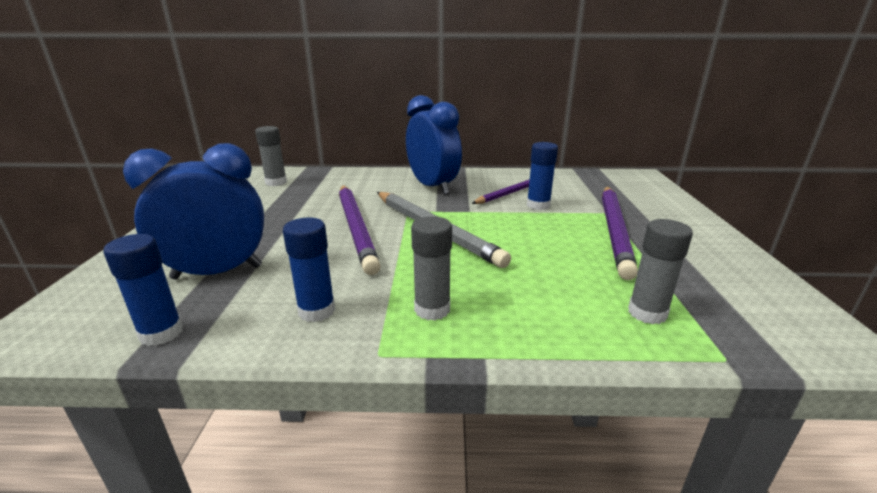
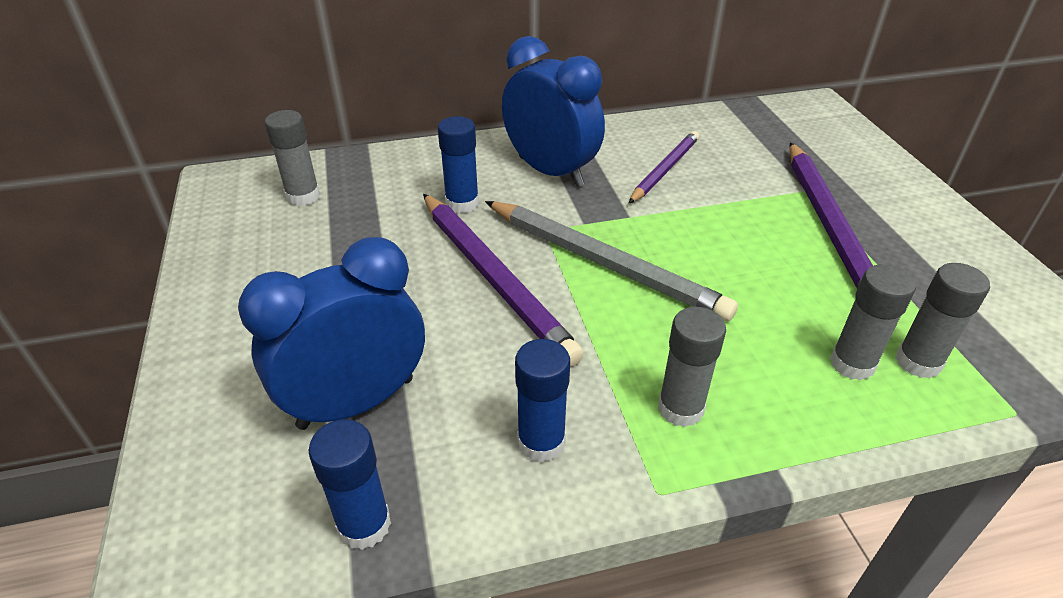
camera: 15 degrees left, 15 degrees up
blue glue stick [527,142,558,210] -> blue glue stick moved to [438,116,479,213]
none -> grey glue stick [830,264,916,381]

